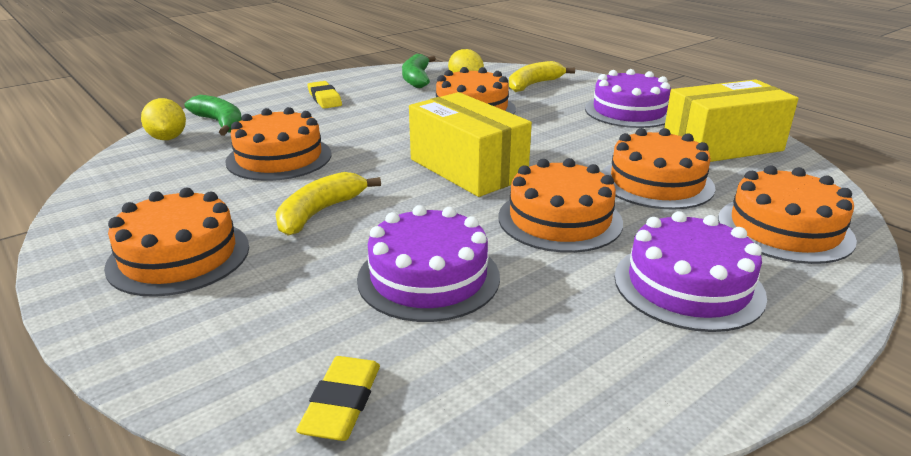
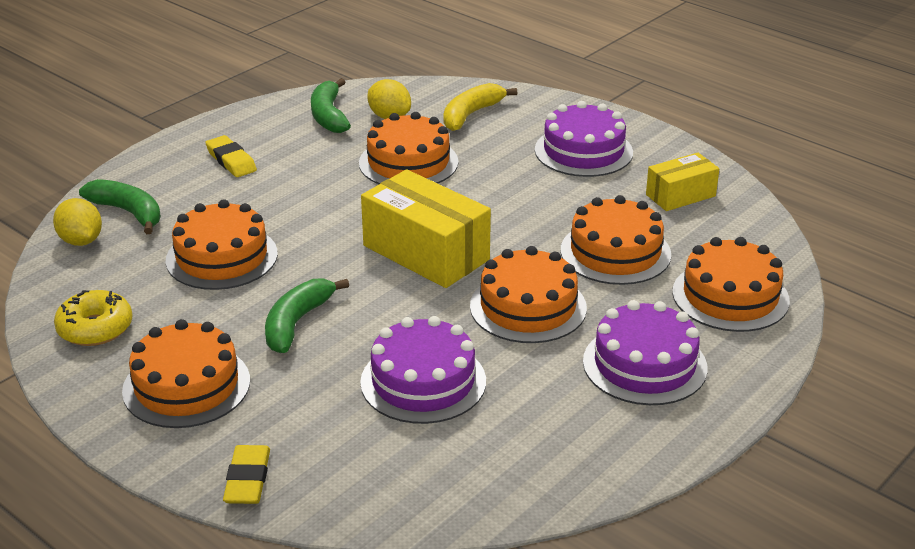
camera: 10 degrees left, 5 degrees up
yellow banana [275,172,381,236] -> green banana [265,278,349,353]
yellow eraser [296,356,380,441] -> yellow eraser moved to [223,445,270,504]
yellow box [664,79,799,162] -> yellow box [646,153,719,211], size x0.57
none -> yellow donut [54,290,132,346]

